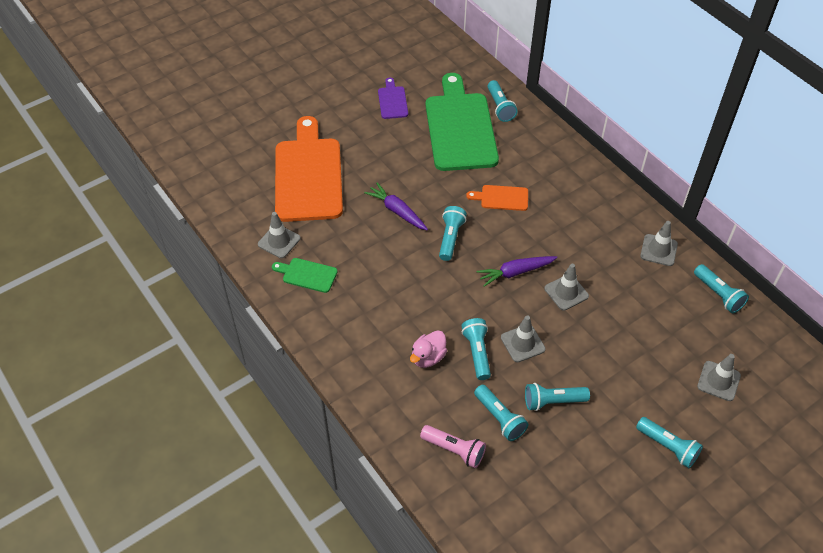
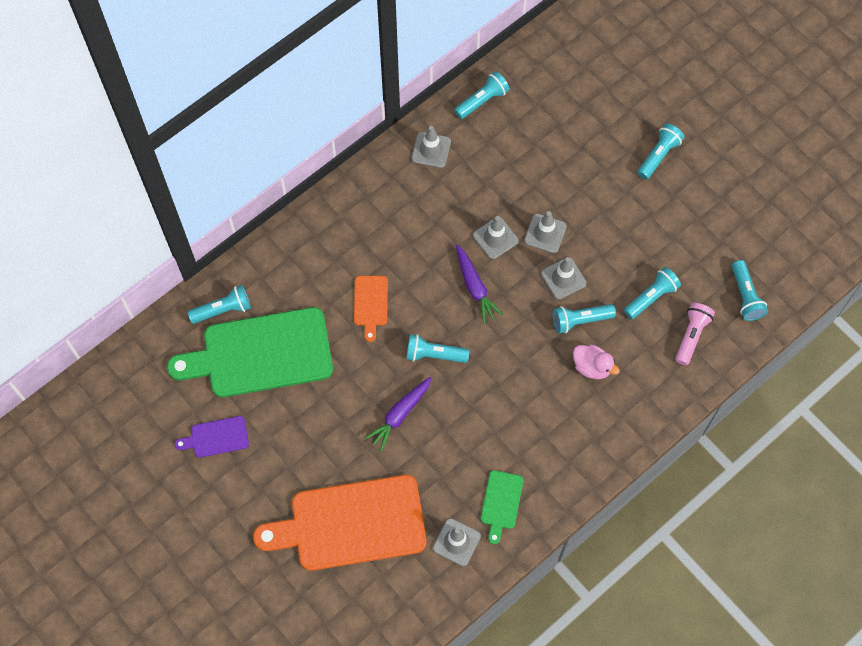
camera: 95 degrees left, 15 degrees up
turquoise flashlight [525,383,590,411] -> turquoise flashlight moved to [732,260,768,321]
grey traffic cone [697,354,741,401] -> grey traffic cone moved to [524,211,567,253]

